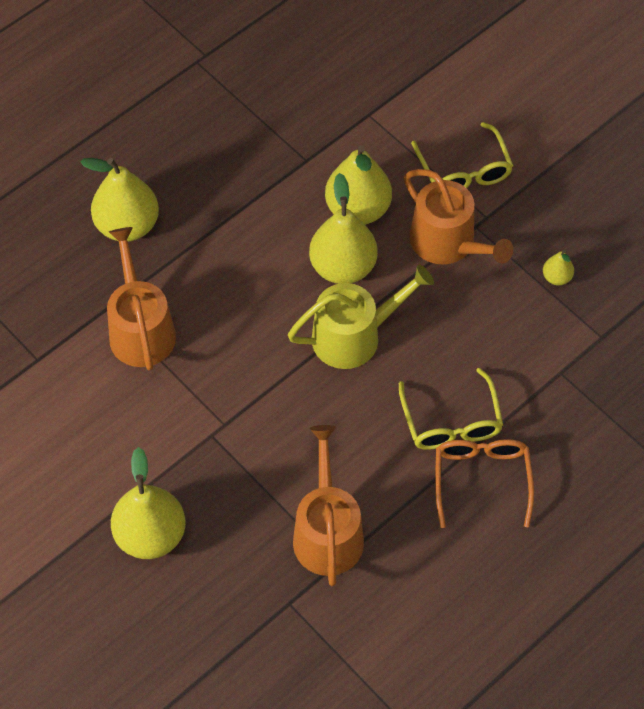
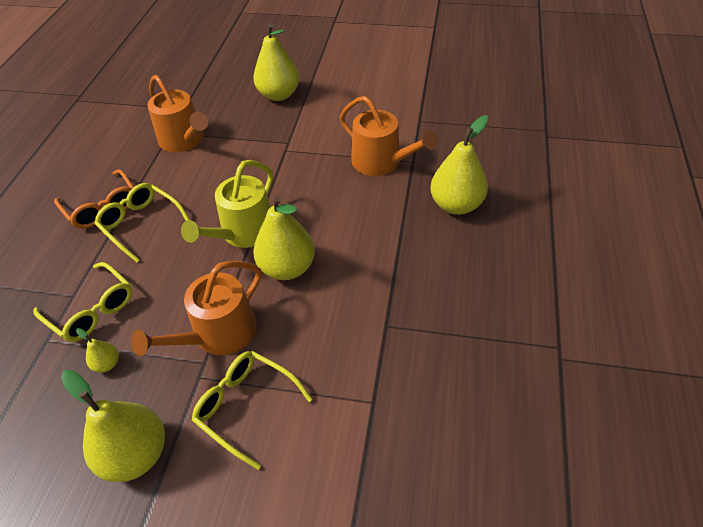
camera: 145 degrees right, 10 degrees down
yellow pear [325,145,392,225] -> yellow pear moved to [61,370,165,482]
orange watering can [404,169,513,265] -> orange watering can turned 60 degrees counterclockwise [131,261,262,356]
none -> yellow glasses [33,262,132,342]

